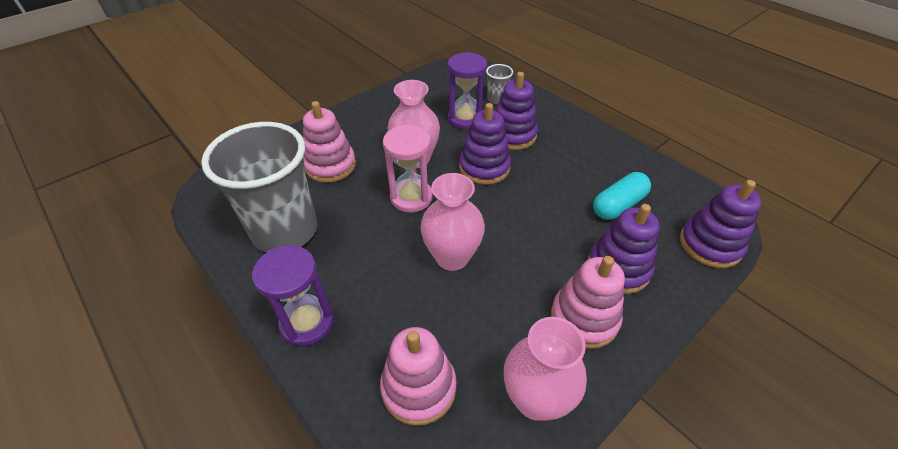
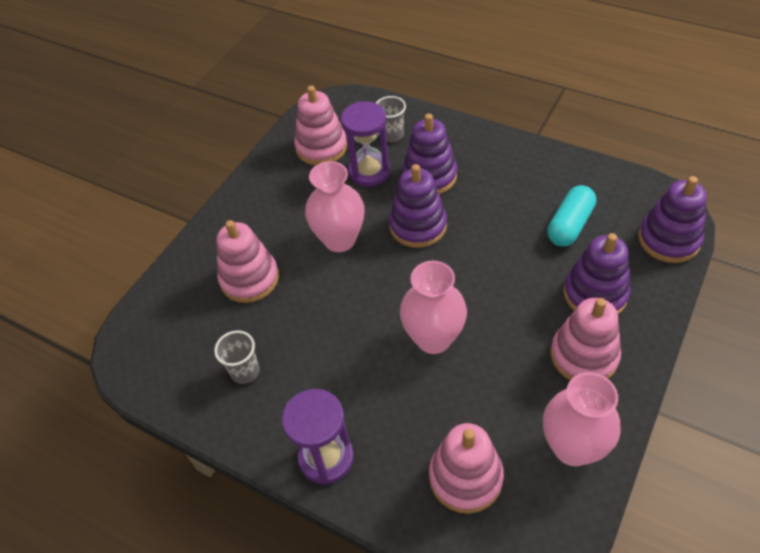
camera: 15 degrees left, 5 degrees up
grey cup [201,122,317,252] -> grey cup [214,331,260,384], size x0.41
pink hourglass [383,124,432,213] -> none
none -> pink stacking toy [294,86,347,165]

